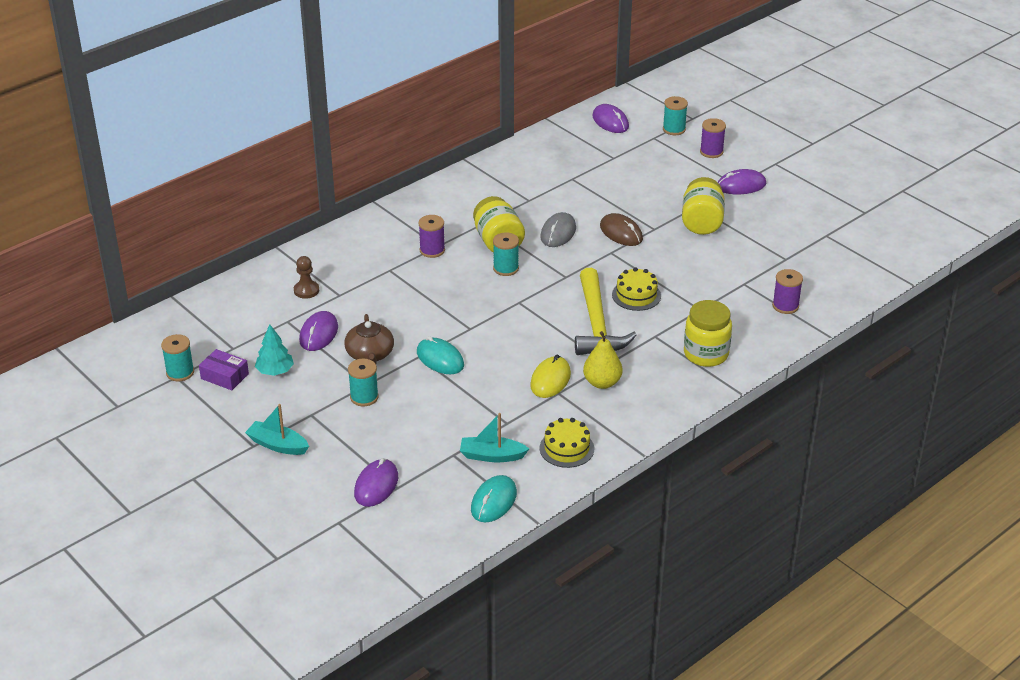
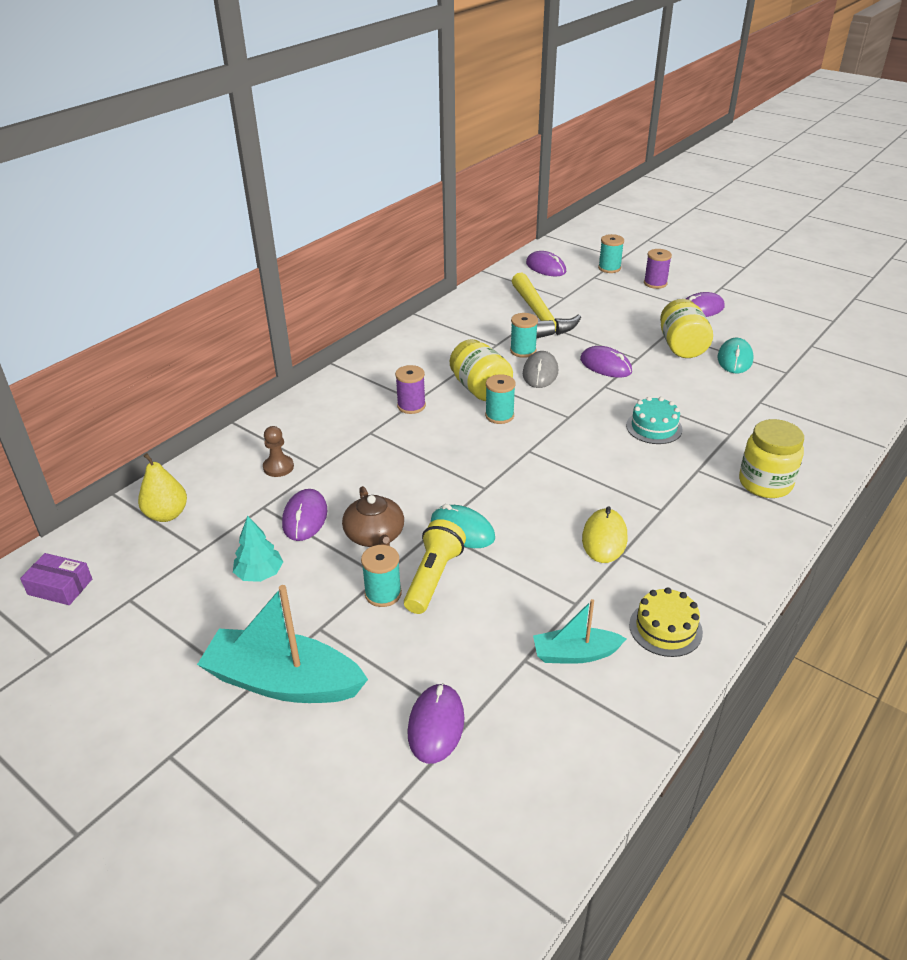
camera: 10 degrees left, 0 degrees up
turquoise spool [161,334,194,381] -> turquoise spool moved to [510,313,538,358]
purple box [199,349,249,390] -> purple box moved to [20,553,92,605]
turquoise boat [245,404,309,455] -> turquoise boat [197,585,368,703], size x1.78
turquoise mouse [471,475,517,522] -> turquoise mouse moved to [717,338,754,373]
yellow hammer [575,268,637,355] -> yellow hammer moved to [512,273,581,339]
yellow pear [583,331,622,389] -> yellow pear moved to [138,453,187,522]
brown mouse [600,213,643,246] -> purple mouse [580,346,632,378]
yellow cake [612,267,661,311] -> turquoise cake [626,396,683,444]
purple spool [772,269,803,314] -> none
none -> yellow flashlight [404,519,466,614]

